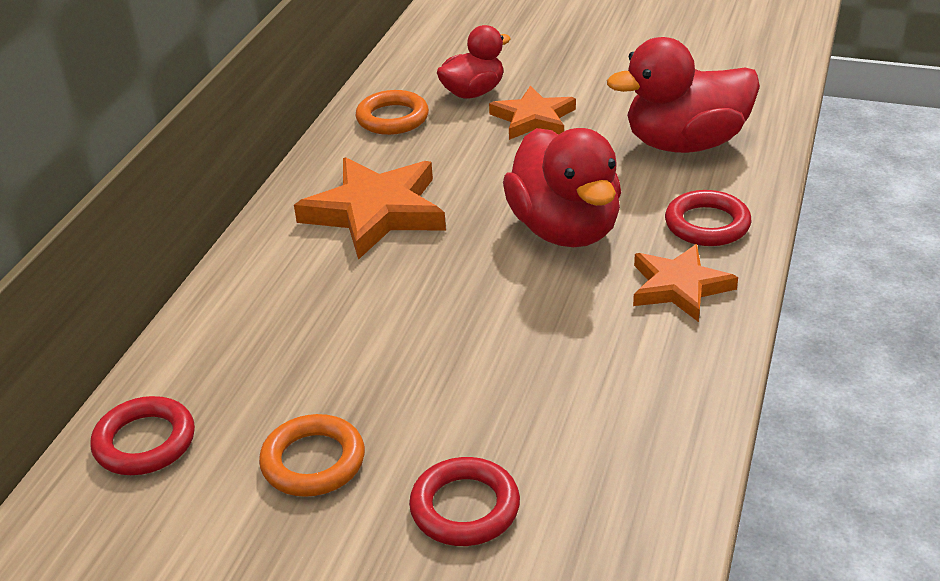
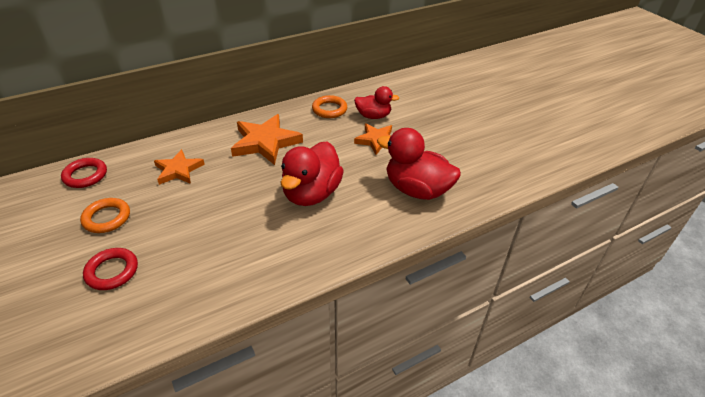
camera: 40 degrees right, 5 degrees up
orange star [633,244,738,322] -> orange star moved to [154,149,205,185]
red ring [665,190,752,246] -> none

